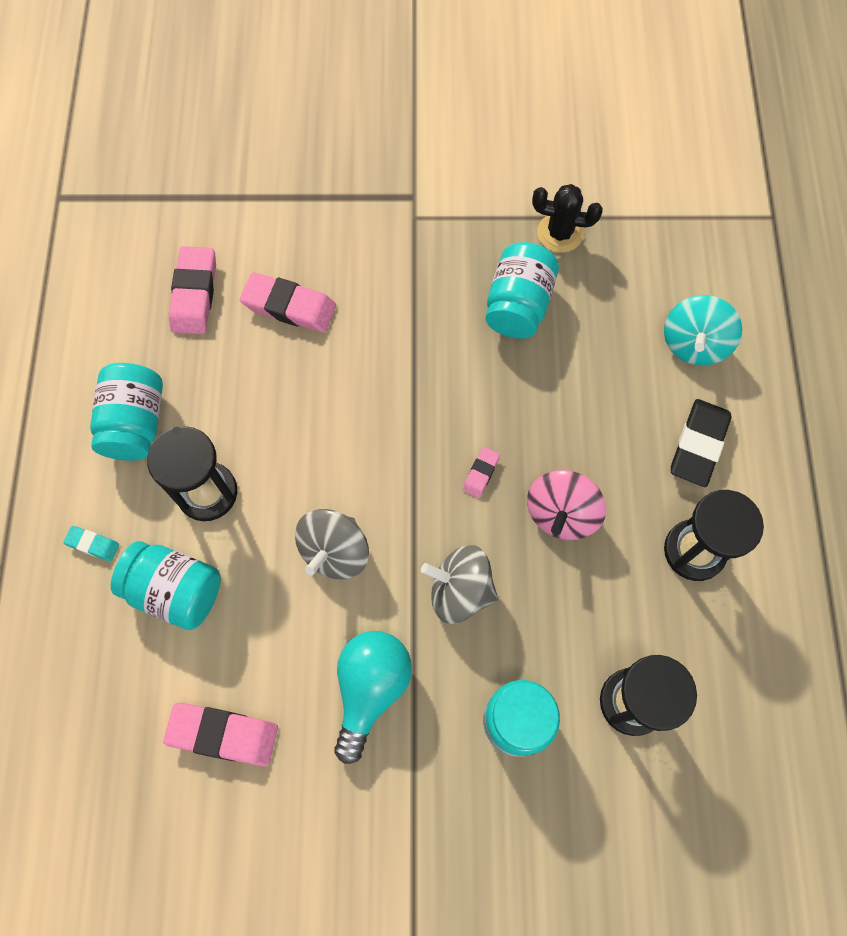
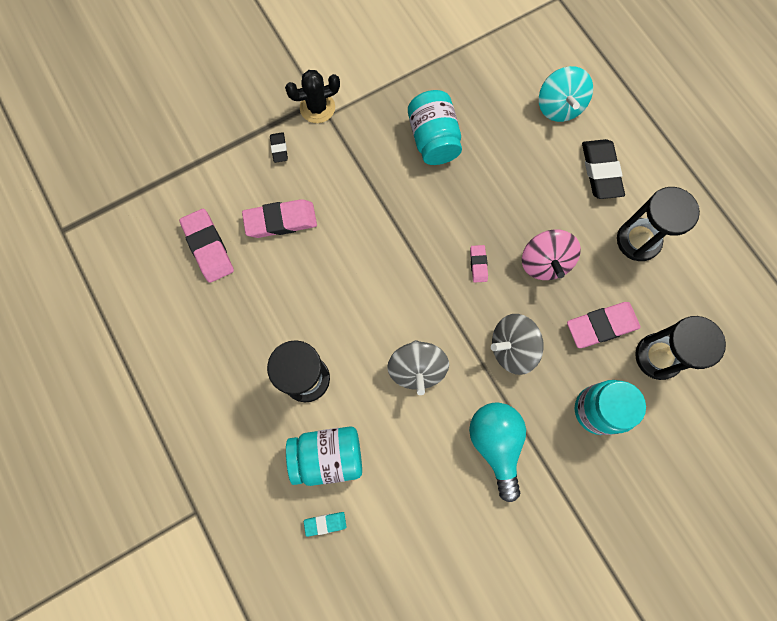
camera: 30 degrees left, 5 degrees up
turquoise eraser [63,526,119,561] -> turquoise eraser moved to [304,512,347,537]
turquoise jar [90,363,163,461] -> none
pink eraser [163,703,278,766] -> pink eraser moved to [567,302,640,348]
black cactus [532,184,603,253] -> black cactus moved to [285,70,340,123]
none -> black eraser [270,132,288,163]

